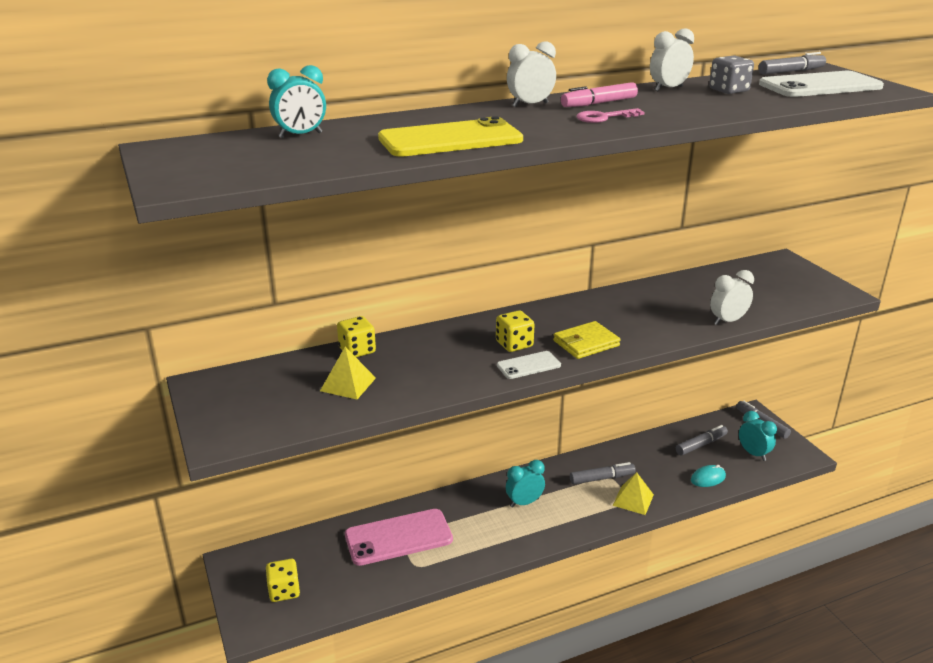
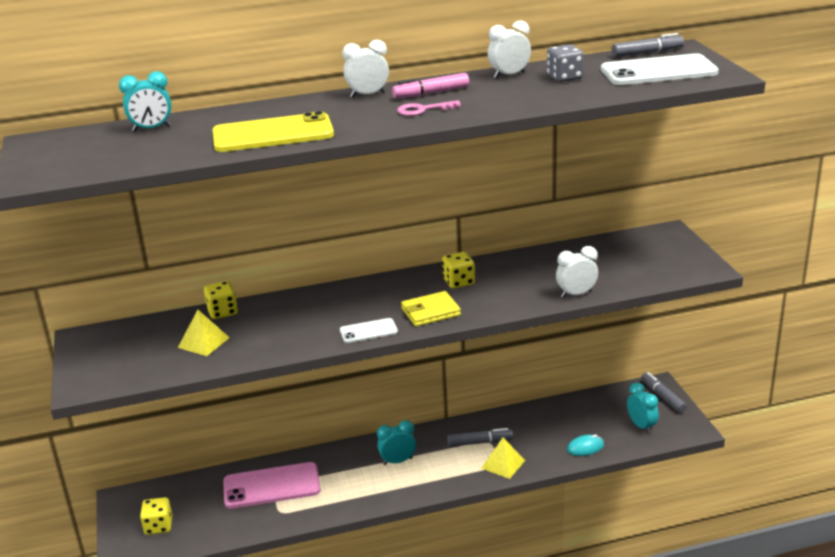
camera: 10 degrees right, 0 degrees up
yellow dice [496,310,535,352] -> yellow dice moved to [442,252,475,288]
grey marker [676,425,728,455] -> none

